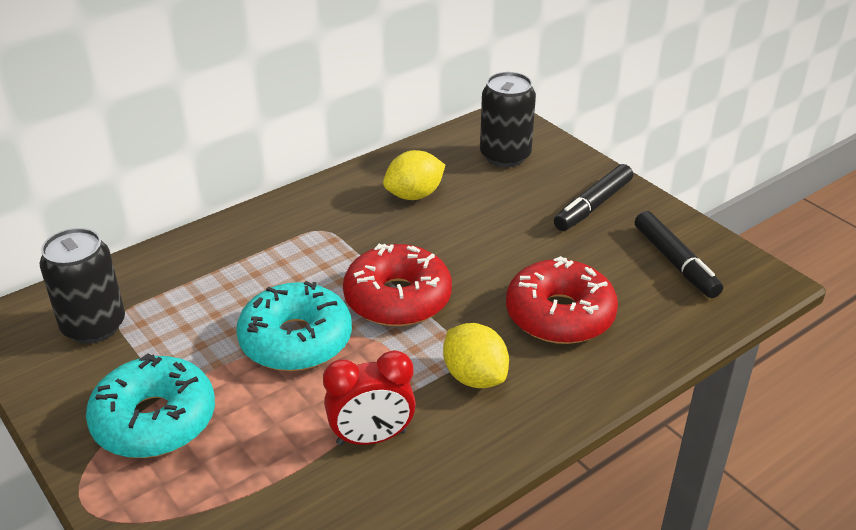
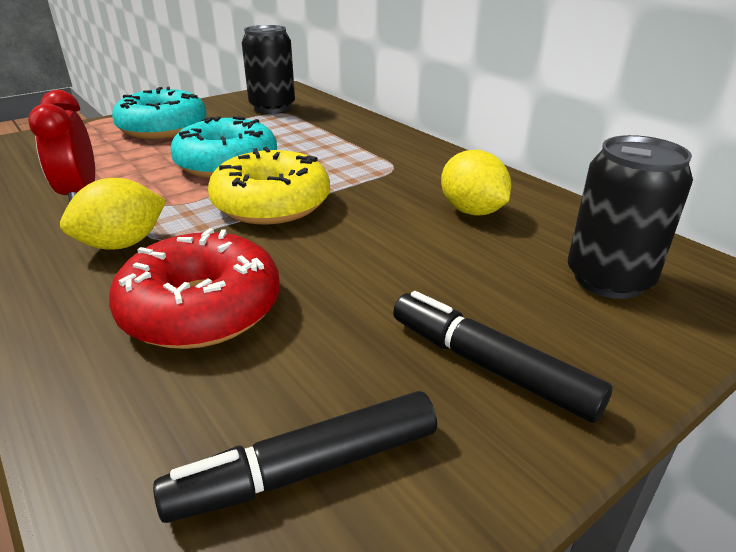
camera: 90 degrees right, 5 degrees down
red donut [343,244,452,326] -> yellow donut [208,147,330,224]

